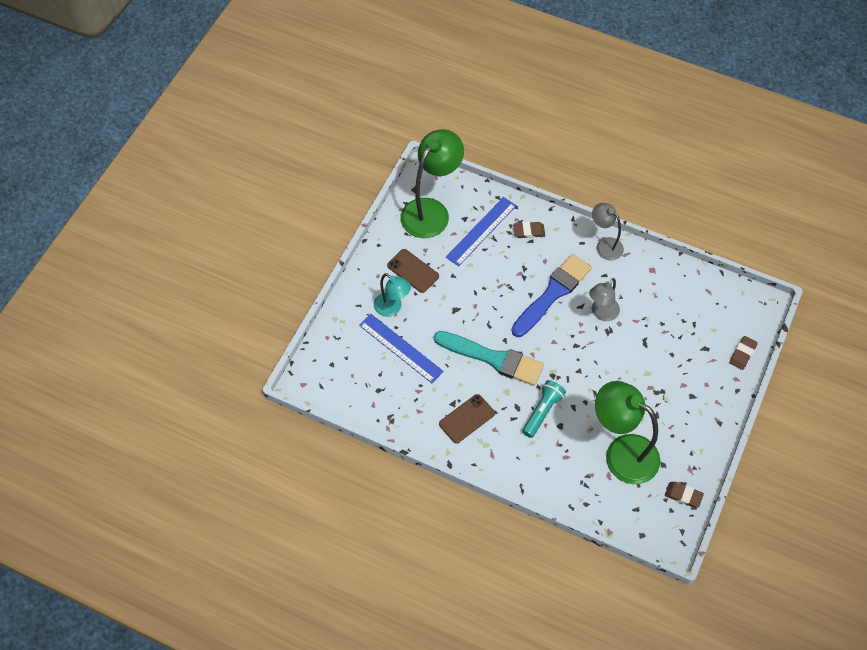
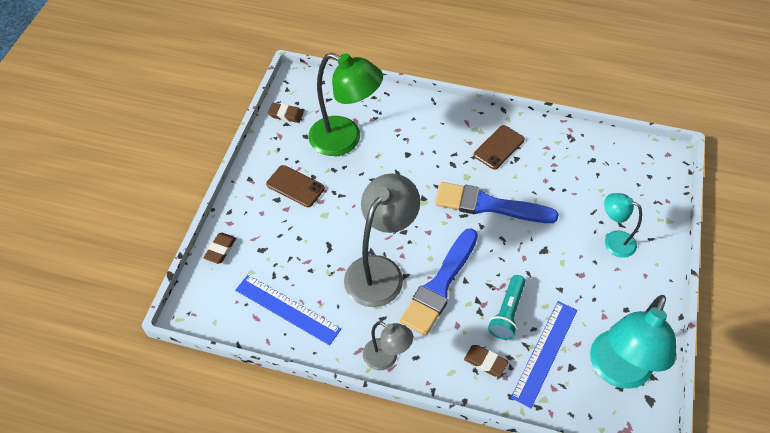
camera: 170 degrees right, 5 degrees down
blue ruler [359,314,444,383] -> blue ruler moved to [235,275,341,345]
brown phone [387,249,439,293] -> brown phone moved to [266,165,325,207]
green lamp [400,129,464,238] -> turquoise lamp [590,295,676,389]
turquoise brush [434,331,544,386] -> blue brush [435,182,559,223]
brown eraser [513,222,545,238] -> brown eraser turned 45 degrees clockwise [464,345,508,377]
turquoise flashlight [522,380,566,438] -> turquoise flashlight moved to [488,275,525,340]
grey lamp [589,278,620,321] -> grey lamp [344,173,420,307], size x1.81

